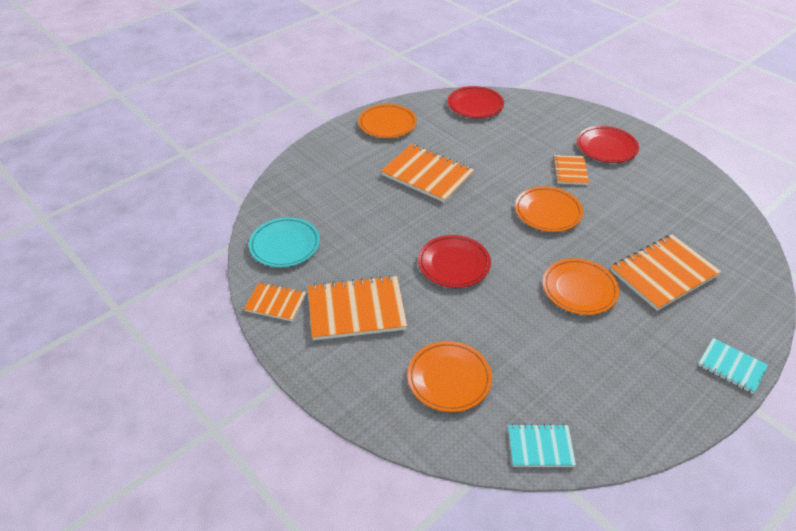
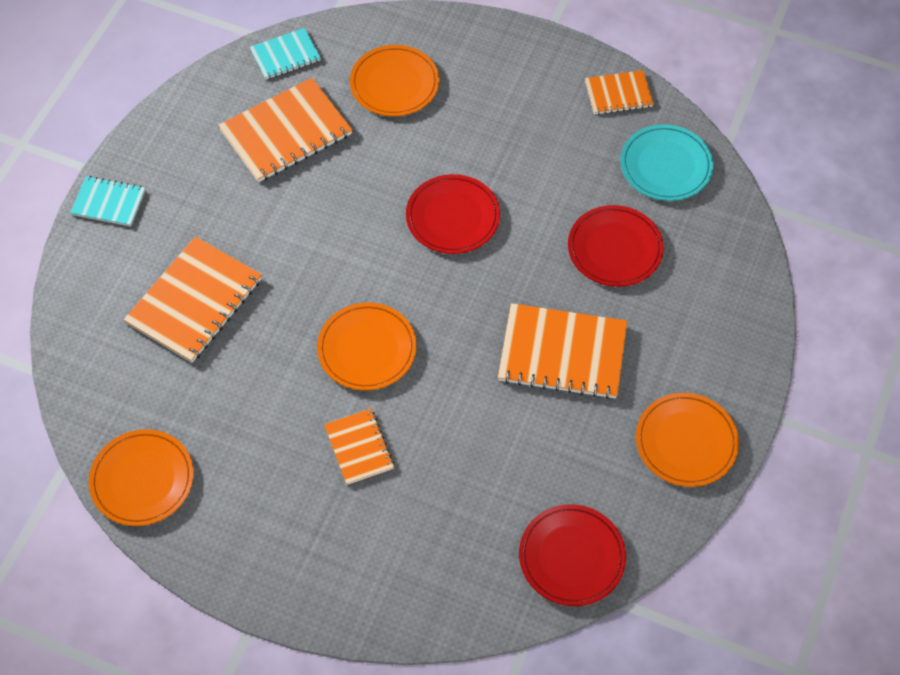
camera: 155 degrees right, 15 degrees up
orange notebook [308,275,407,340] -> orange notebook moved to [218,78,352,182]
orange plate [543,258,619,315] -> orange plate moved to [89,429,193,526]
red plate [577,126,639,163] -> red plate moved to [568,205,664,287]

